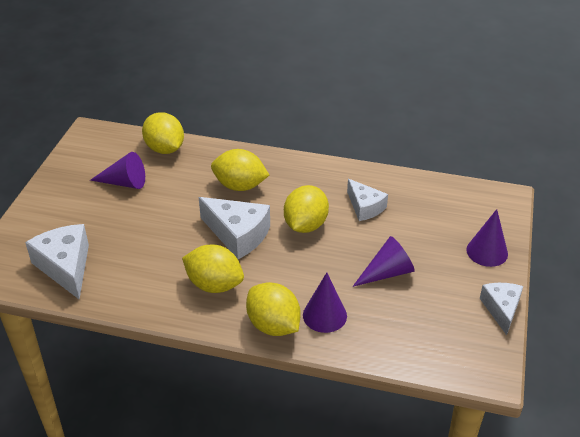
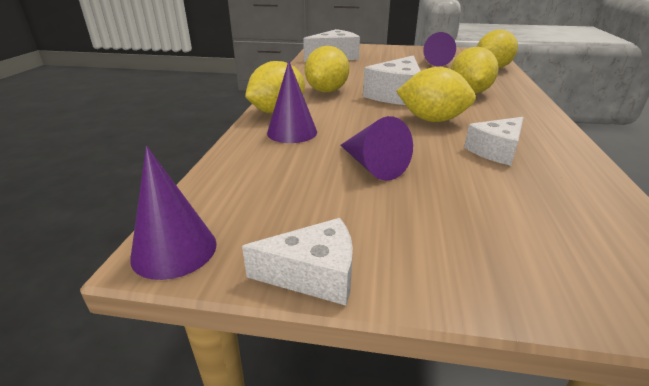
camera: 85 degrees right, 10 degrees down
purple cone [466,209,508,267] -> purple cone moved to [130,146,217,280]

